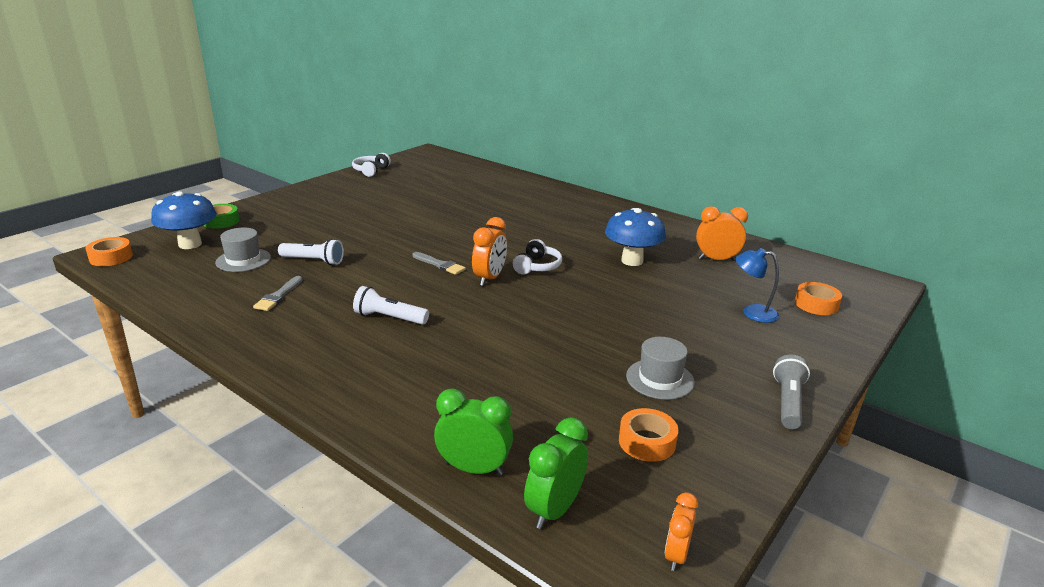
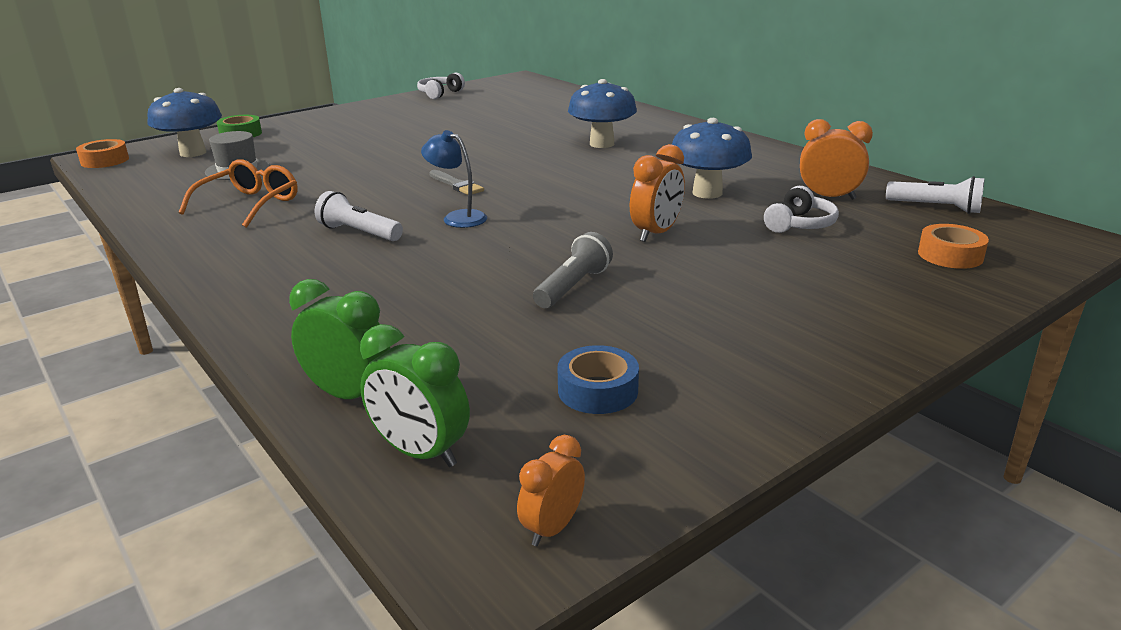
camera: 15 degrees right, 0 degrees up
grey brush [253,276,303,311] -> orange glasses [179,159,298,228]
white flashlight [278,239,344,265] -> white flashlight moved to [886,176,985,214]
orange clock [472,217,507,286] -> orange clock moved to [630,144,685,242]
white headphones [513,239,562,275] -> white headphones moved to [764,186,839,233]
green clock [524,417,588,529] -> green clock turned 105 degrees counterclockwise [360,324,470,467]
orange tape [619,408,678,462] -> blue tape [558,345,639,414]
grey hat [626,337,695,400] -> none
blue lamp [736,248,779,323] -> blue lamp moved to [421,130,487,228]
grey flashlight [773,354,810,429] -> grey flashlight moved to [533,232,613,308]
none -> blue mushroom [568,79,637,148]

